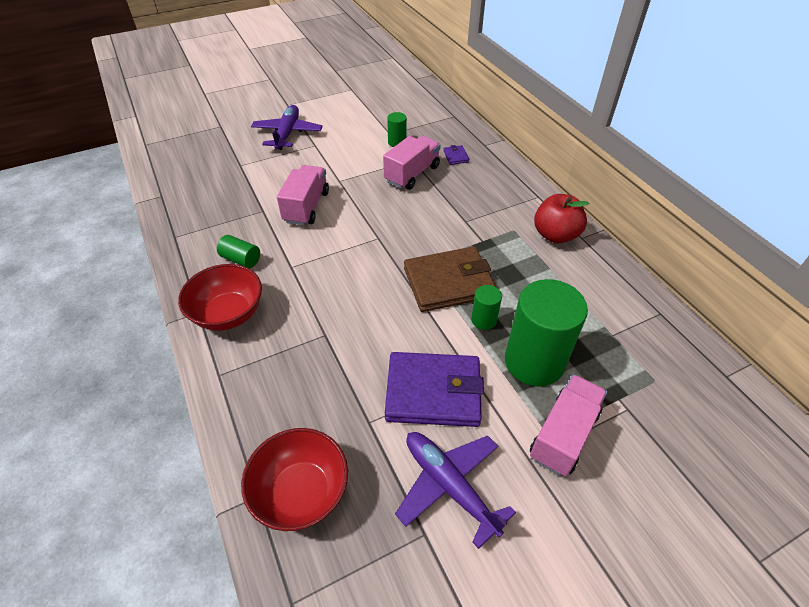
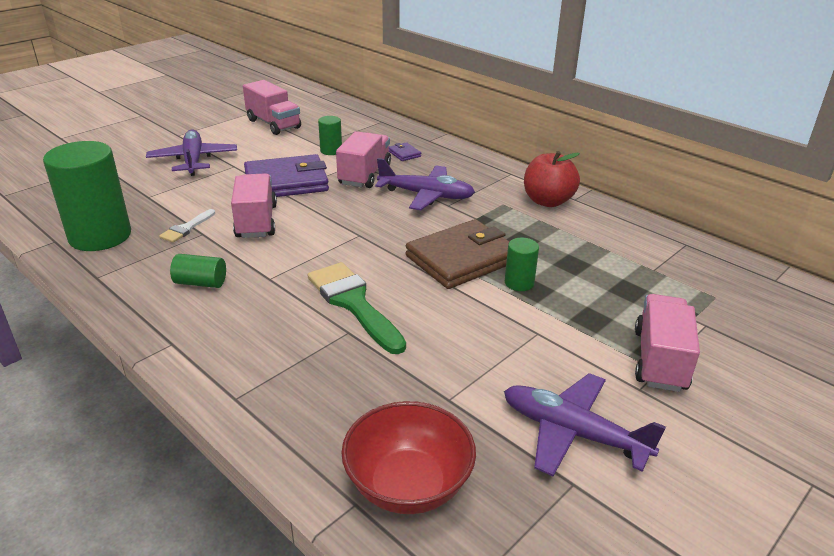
camera: 20 degrees left, 15 degrees down
red bowl [178,264,262,331] -> none
purple wallet [385,352,484,427] -> purple wallet moved to [244,154,329,197]
green cylinder [505,279,588,387] -> green cylinder moved to [43,141,131,251]
none -> white brush [159,209,215,243]
none -> pink truck [243,80,301,135]
none -> green brush [308,262,406,354]
none -> purple plane [375,158,475,210]

